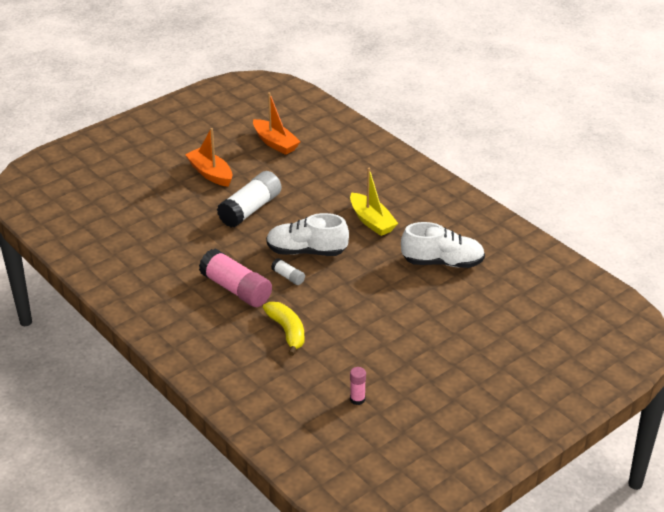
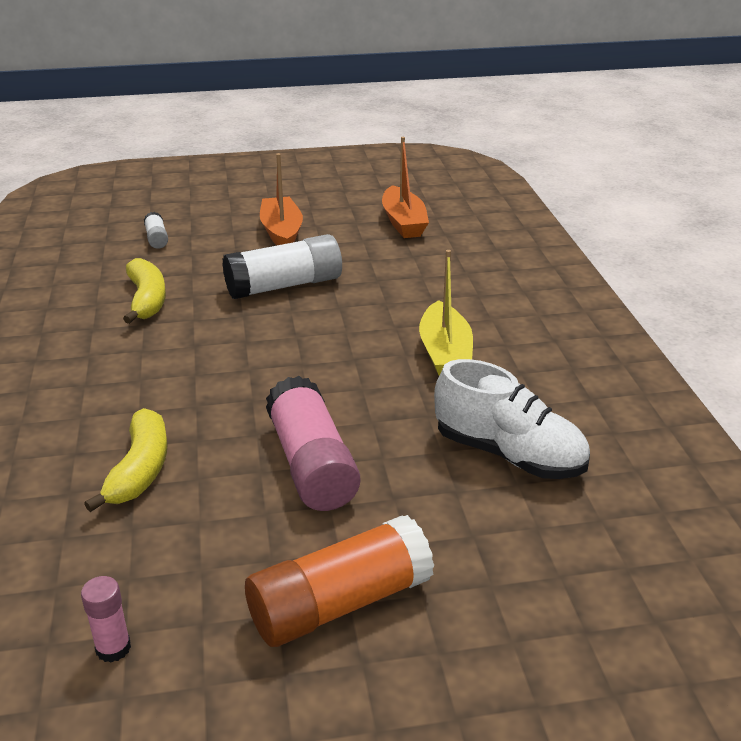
camera: 30 degrees right, 5 degrees down
pink glue stick [199,248,272,307] -> pink glue stick moved to [266,376,360,511]
white shoe [266,213,349,256] -> none
white glue stick [271,258,305,285] -> white glue stick moved to [144,212,168,249]
none -> yellow banana [123,258,166,324]
none -> orange glue stick [245,515,434,647]

